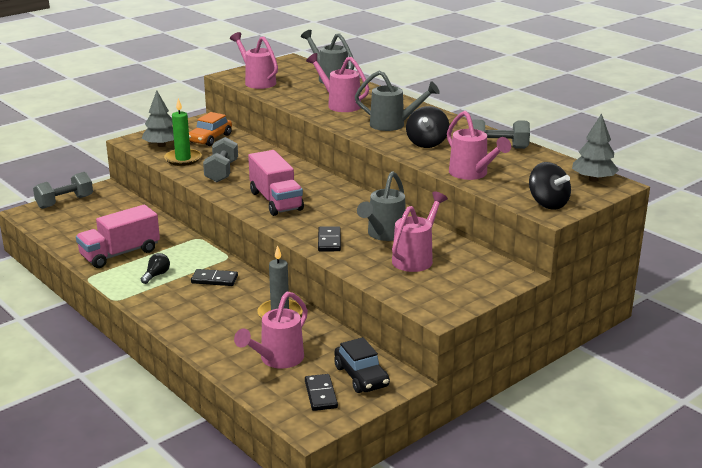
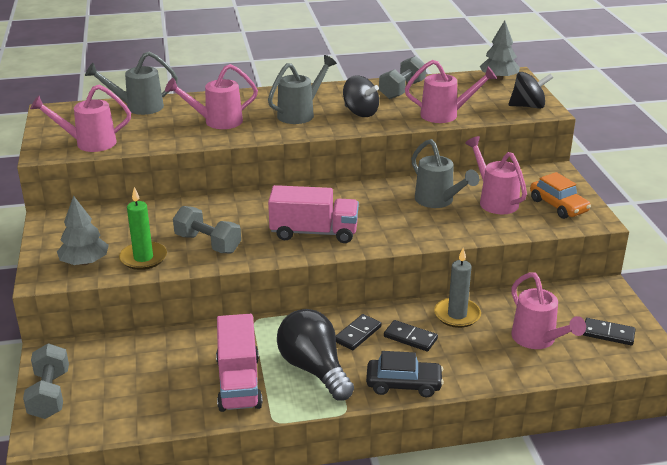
camera: 60 degrees left, 5 degrees up
black light bulb [141,253,170,284] -> black light bulb [277,309,354,401], size x2.30
orange car [189,112,232,146] -> orange car moved to [530,172,591,219]
black domino [318,226,341,251] -> black domino moved to [384,320,438,351]
black car [334,337,390,393] -> black car moved to [366,351,444,397]

